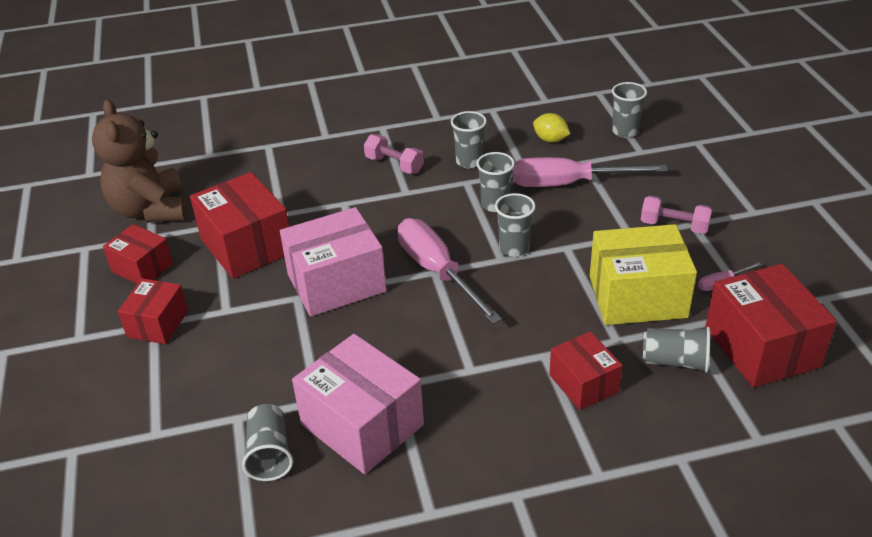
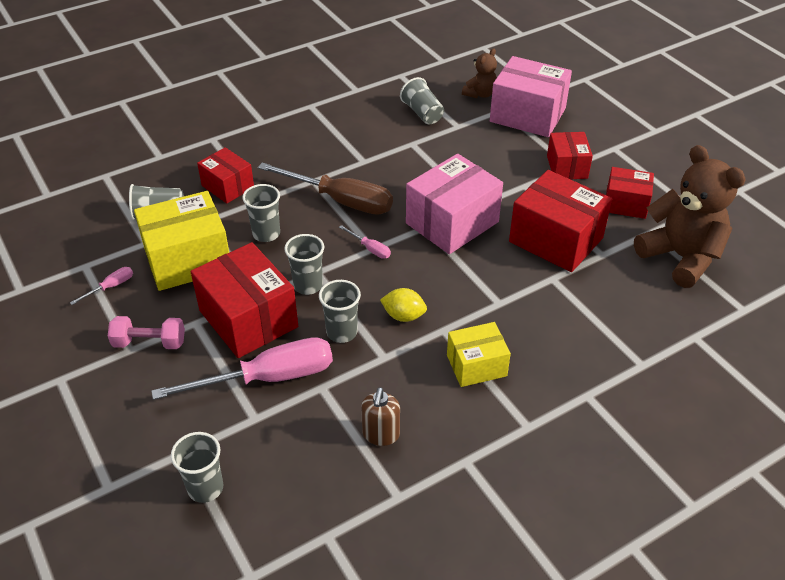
camera: 160 degrees right, 5 degrees up
pink box [292,334,424,474] -> pink box moved to [490,56,572,137]
pink dumbbell [364,134,424,174] -> yellow box [447,322,511,387]
pink screwdriver [397,218,502,324] -> pink screwdriver [339,225,391,259], size x0.42
grey cup [451,111,487,168] -> grey cup moved to [242,184,280,242]
yellow lemon [533,113,570,143] -> yellow lemon moved to [380,288,427,322]
red box [705,264,837,388] -> red box moved to [191,242,298,358]
none -> brown screwdriver [258,163,393,215]
none -> brown soap dispenser [361,387,400,446]
none -> brown teddy bear [462,48,497,98]

